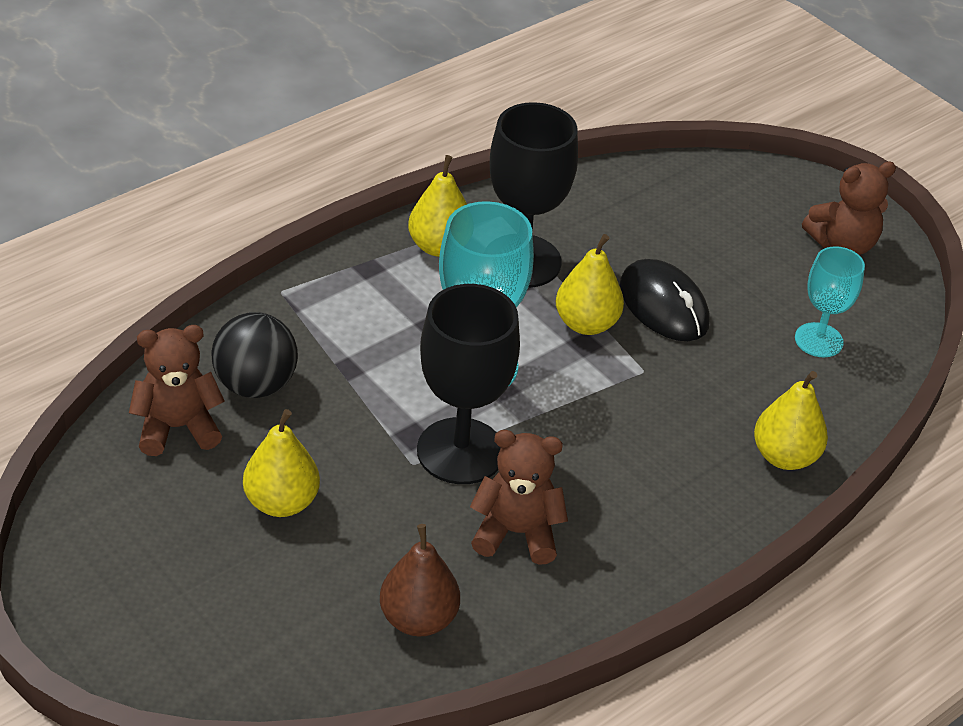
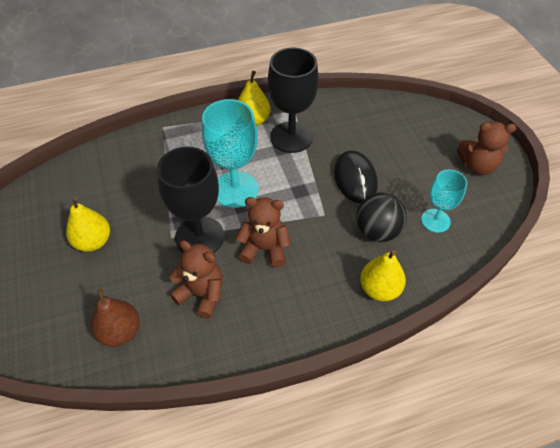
camera: 25 degrees right, 10 degrees up
brown teddy bear [129,325,225,456] -> brown teddy bear moved to [236,197,290,267]
black ball [211,312,298,398] -> black ball moved to [356,193,407,242]
yellow pear [556,234,624,335] -> none

